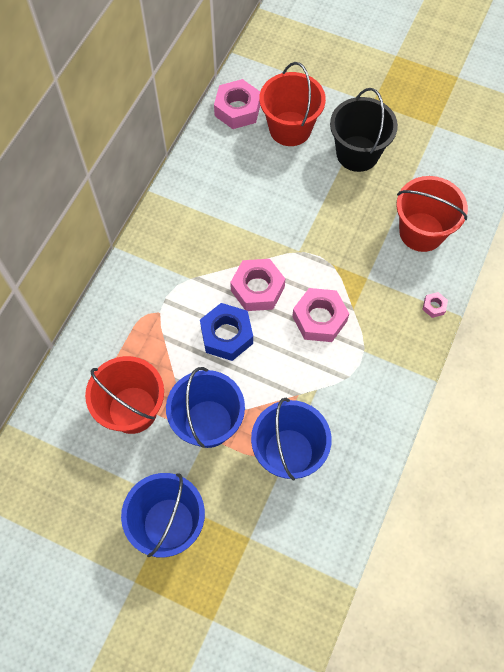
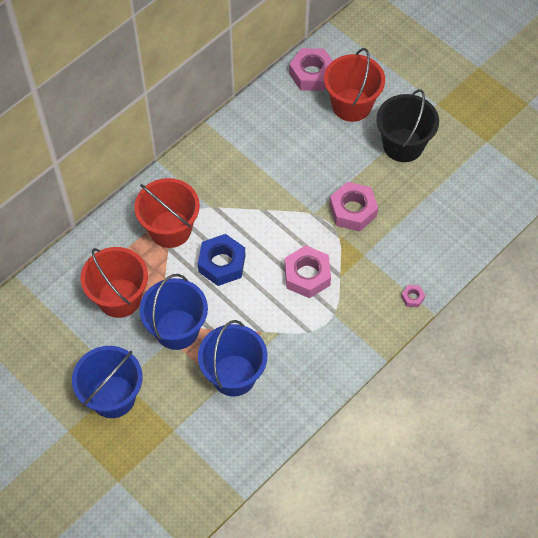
camera: 20 degrees right, 5 degrees down
pink nut [230,259,285,311] -> pink nut moved to [329,182,378,232]
red bucket [396,176,468,252] -> red bucket moved to [134,178,200,248]

